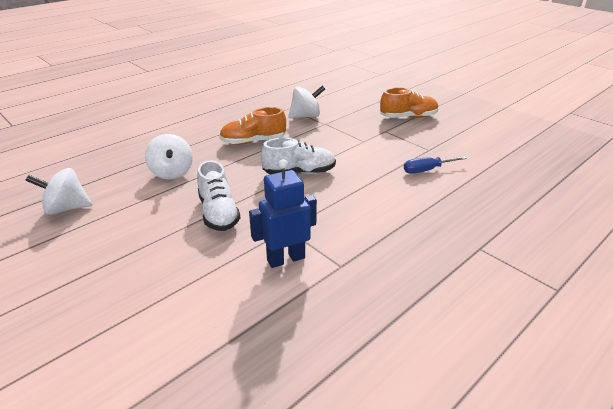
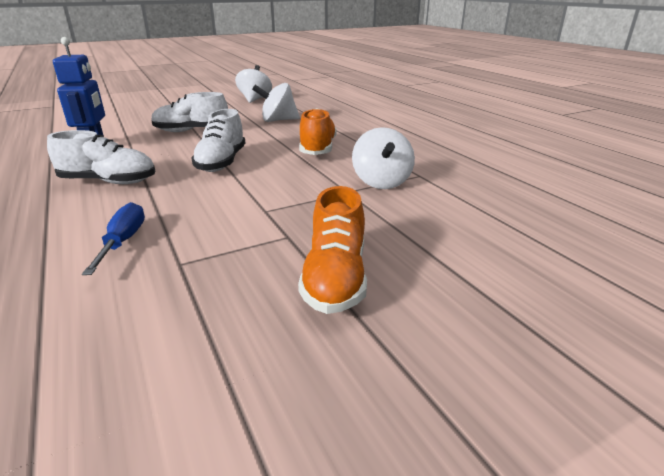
camera: 105 degrees right, 5 degrees down
none -> white shoe [47,130,155,184]

